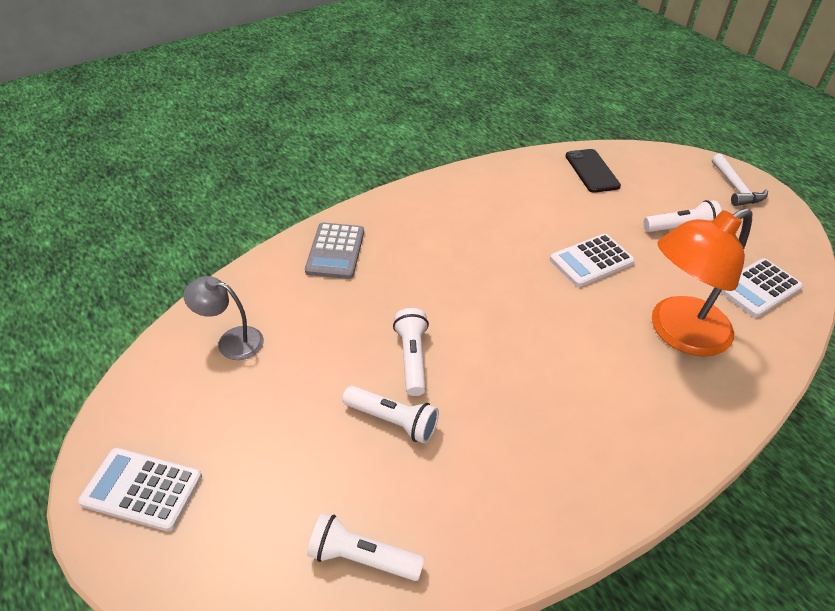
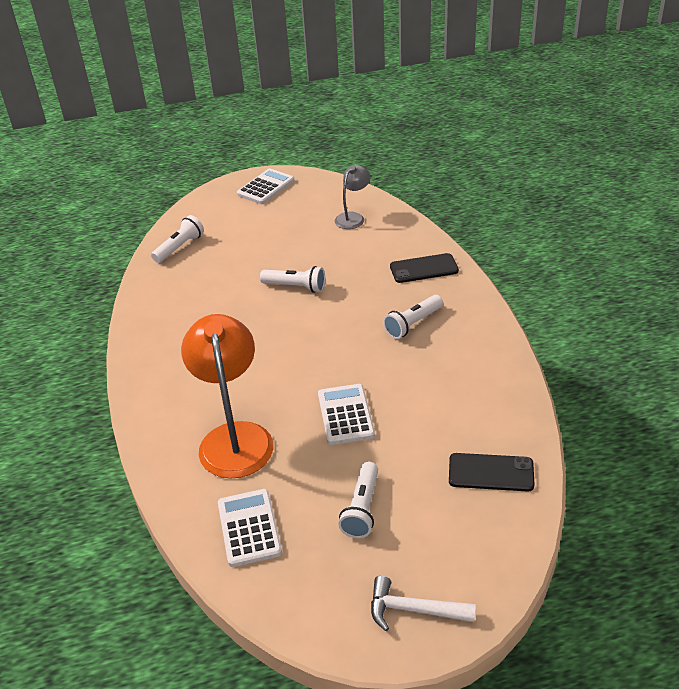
camera: 115 degrees right, 5 degrees down
grey calculator [305,223,364,279] -> black phone [390,253,459,283]
white flashlight [343,386,439,444] -> white flashlight moved to [383,295,443,339]

